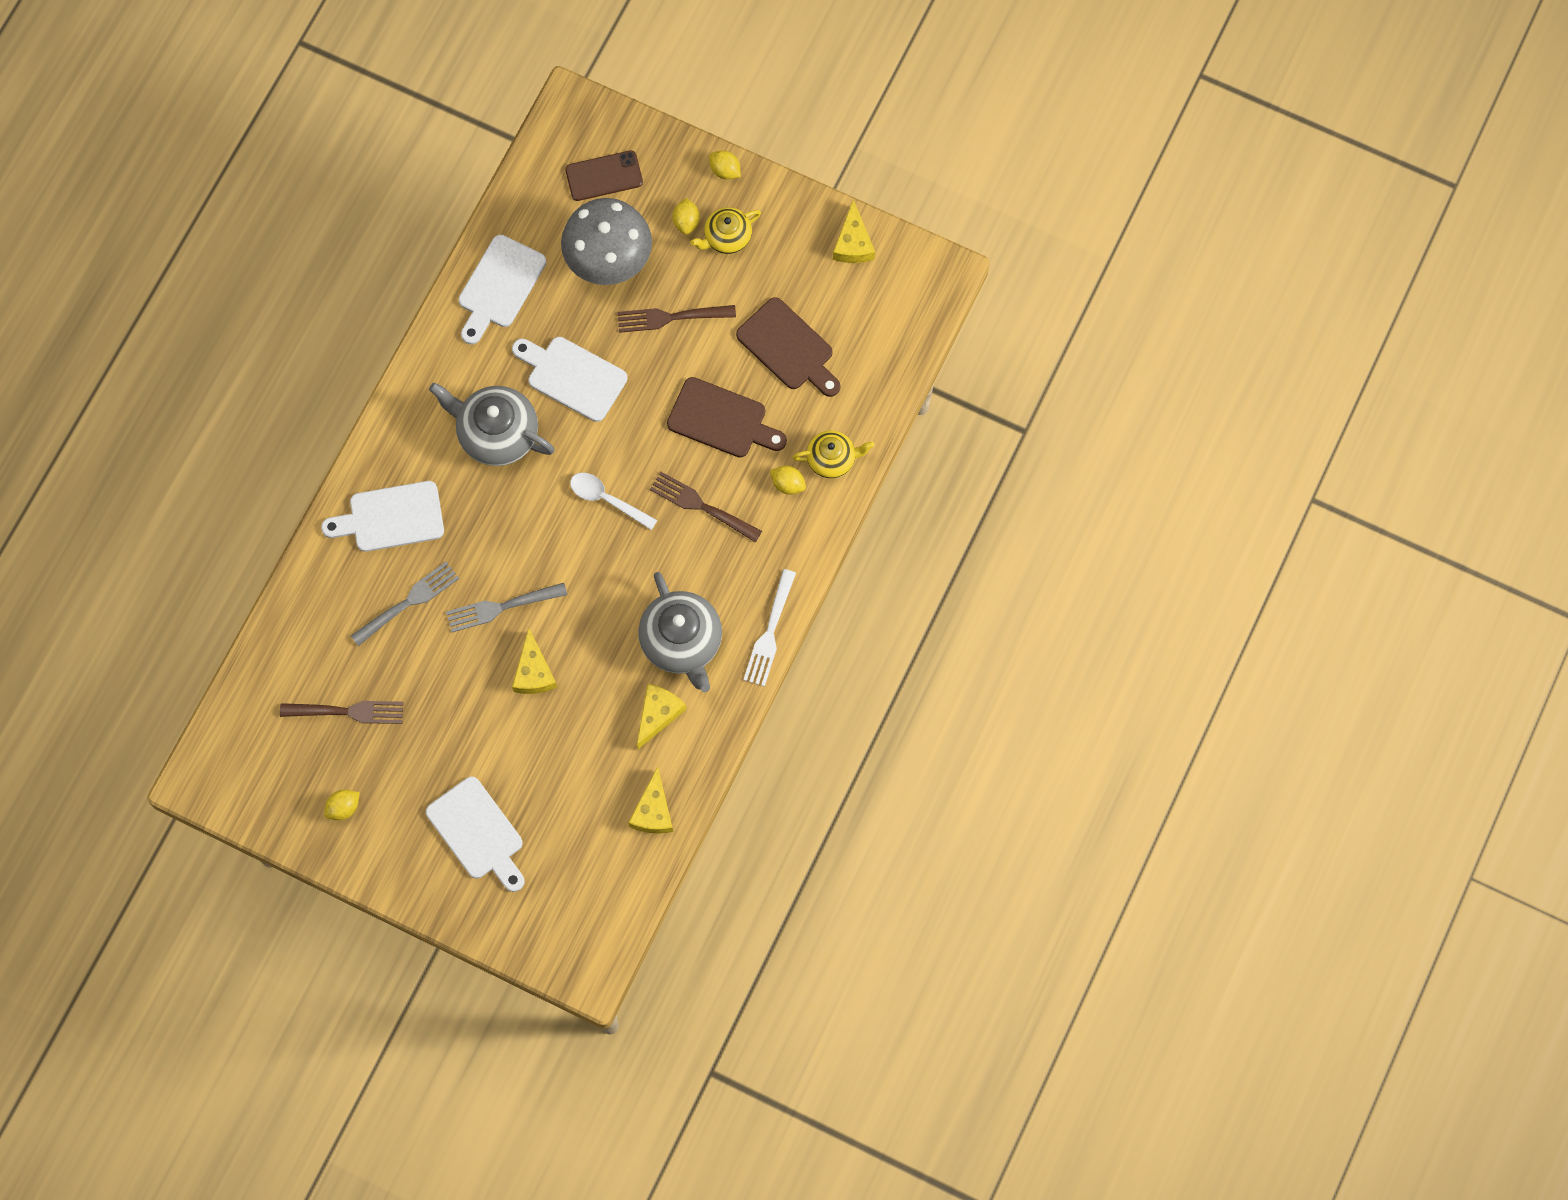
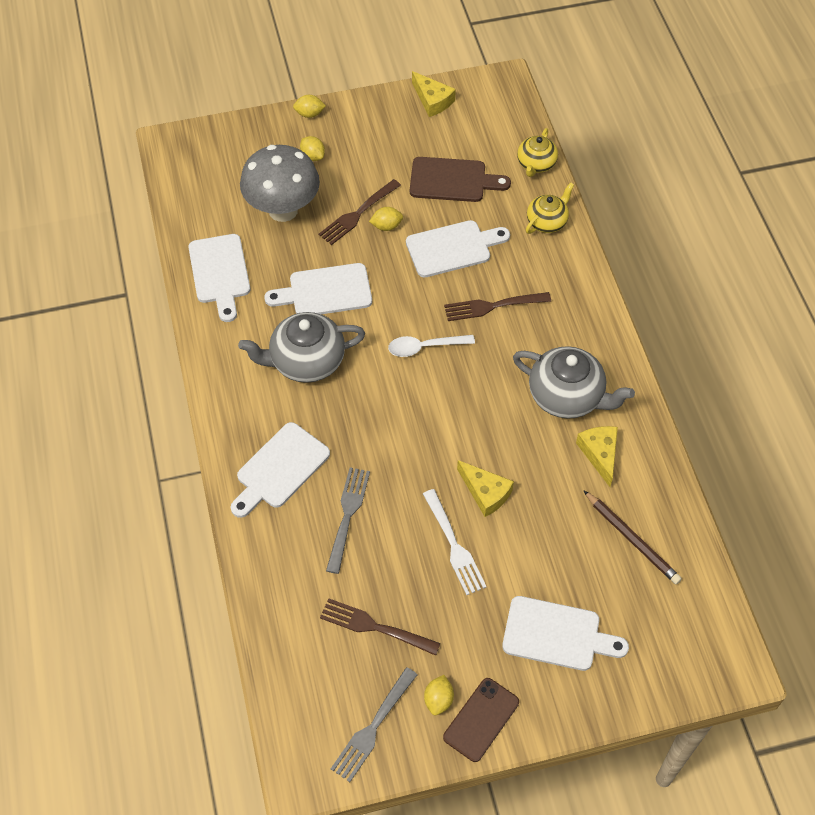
camera: 40 degrees left, 15 degrees down
brown fork [280,701,404,724] -> brown fork turned 120 degrees counterclockwise [320,598,441,656]
grey fork [446,583,567,632] -> grey fork moved to [331,667,418,782]
brown phone [565,150,643,201] -> brown phone moved to [443,678,519,762]
yellow cheese [628,767,673,834] -> none
brown cutting board [667,377,787,457] -> white cutting board [406,220,510,277]
yellow teapot [690,207,761,254] -> yellow teapot moved to [517,128,558,177]
white fork [743,569,796,687] -> white fork moved to [423,489,487,595]
yellow lemon [770,466,806,495] -> yellow lemon moved to [369,207,403,231]
none -> brown pencil [583,490,682,584]

